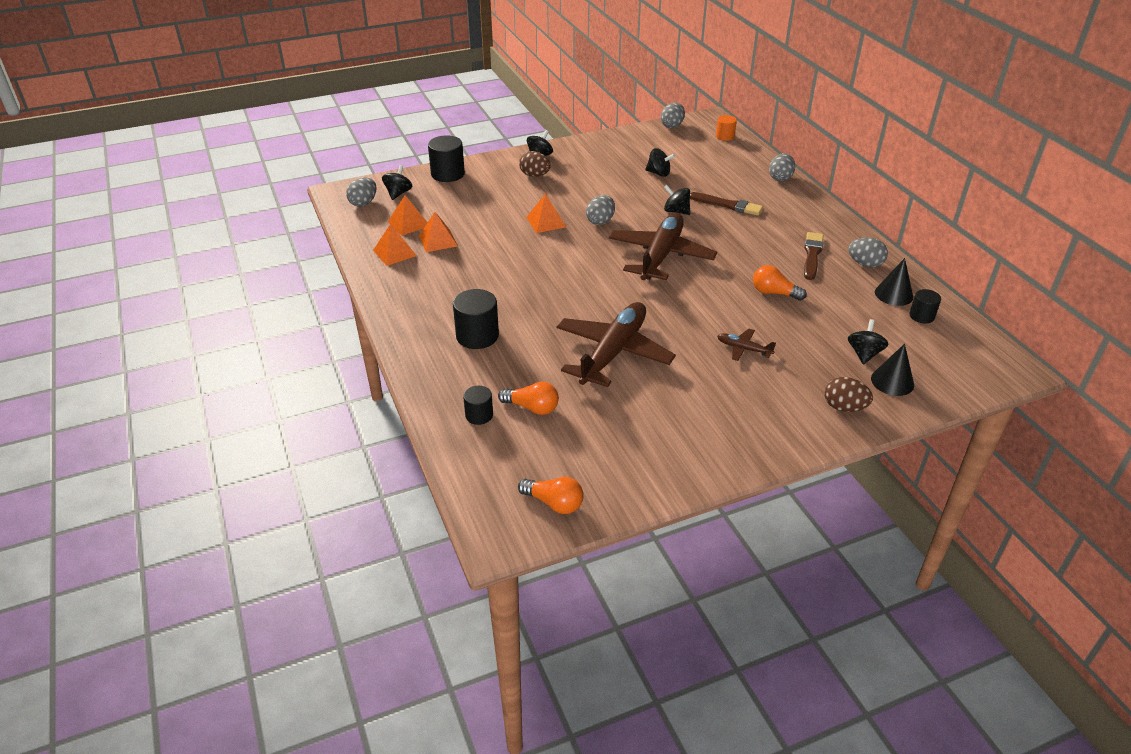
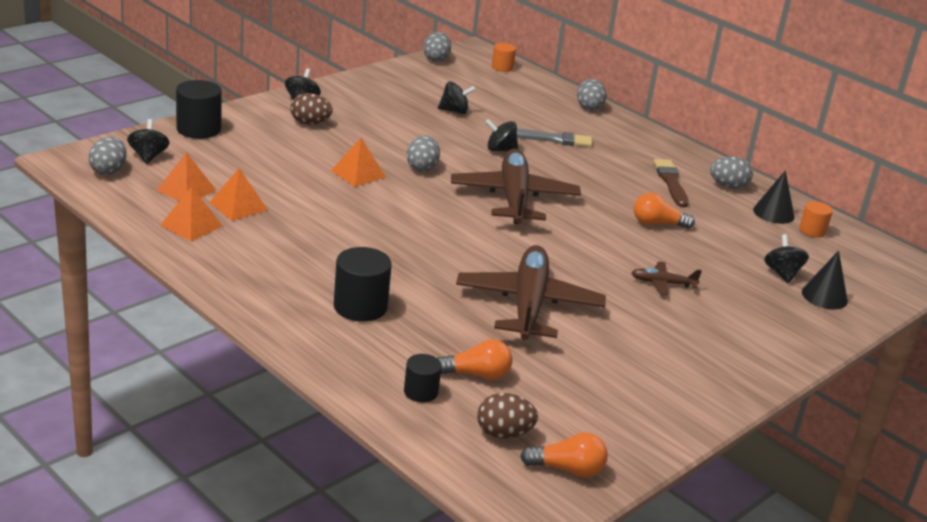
camera: 25 degrees left, 10 degrees down
brown brush [690,192,763,216] -> grey brush [517,128,592,147]
brown egg [824,377,873,412] -> brown egg moved to [477,393,538,439]
black cylinder [910,289,941,323] -> orange cylinder [799,201,833,238]

